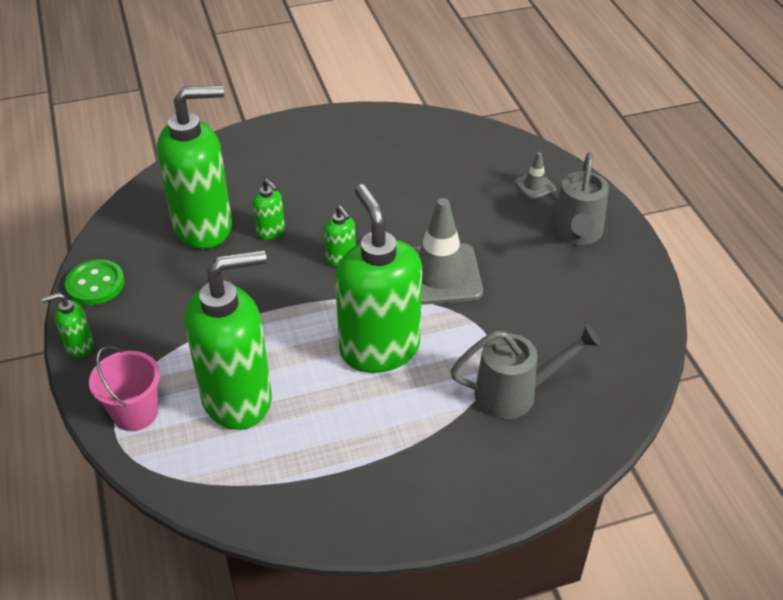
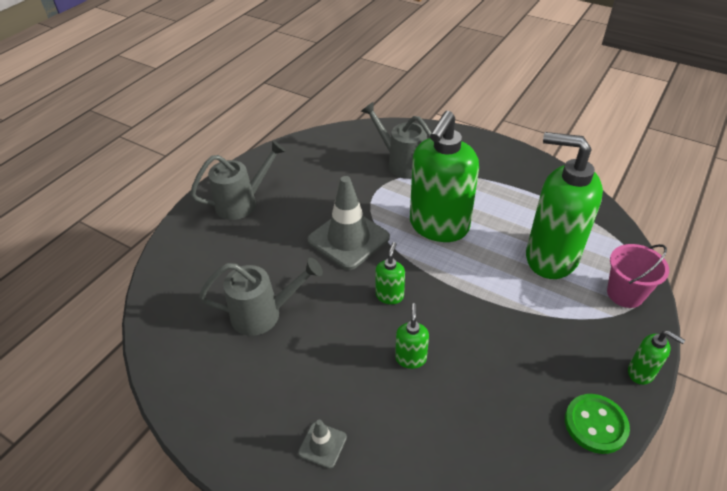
camera: 130 degrees left, 0 degrees up
green soap dispenser [157,85,232,249] -> none
grey traffic cone [514,152,556,199] -> grey traffic cone moved to [298,420,347,469]
none -> grey watering can [199,258,323,336]

